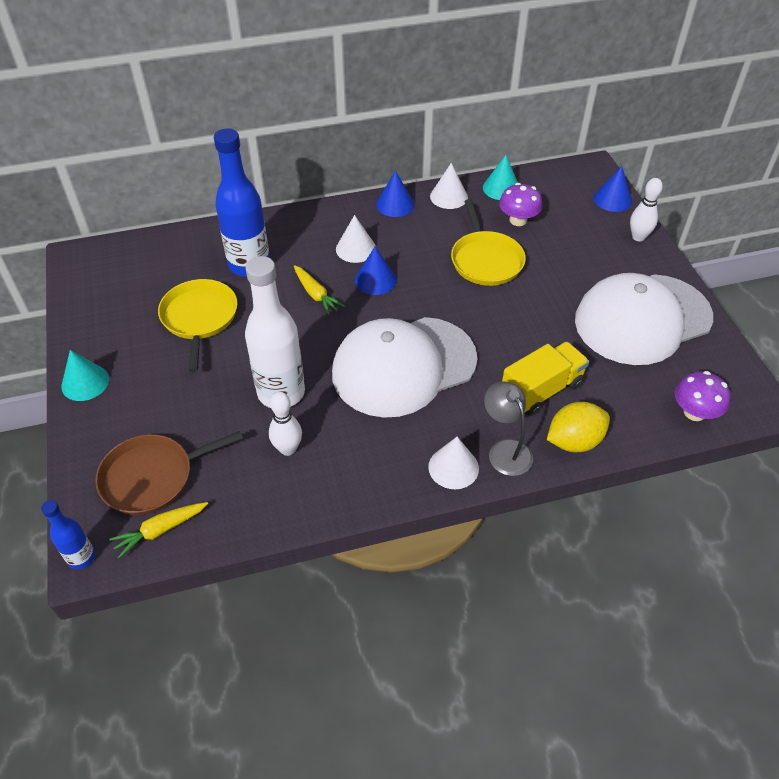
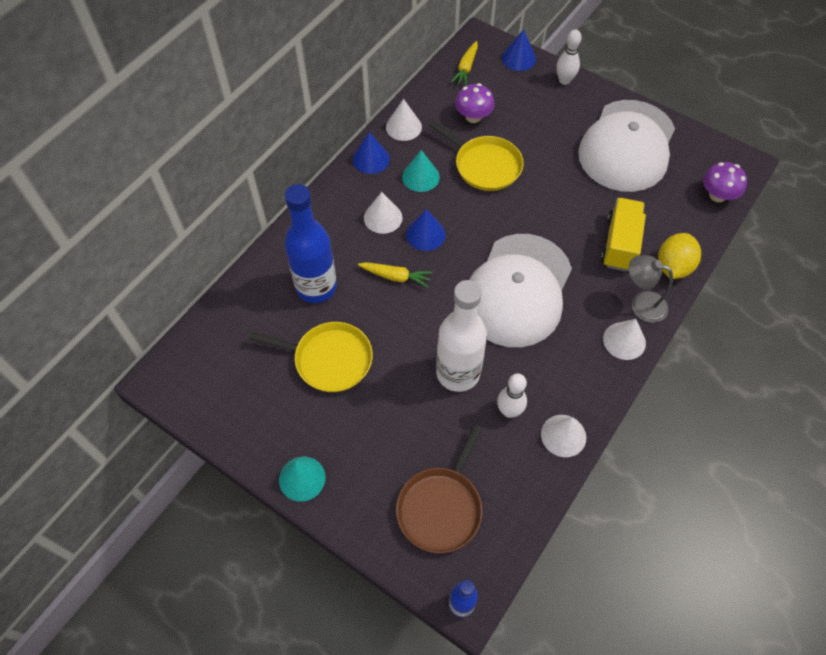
camera: 40 degrees left, 10 degrees up
yellow carrot [109,502,208,558] -> yellow carrot moved to [451,41,478,86]
yellow pan [158,279,238,372] -> yellow pan turned 150 degrees clockwise [249,322,373,392]
turquoise cone [483,155,518,200] -> turquoise cone moved to [402,150,440,192]
none -> white cone [541,415,586,457]

